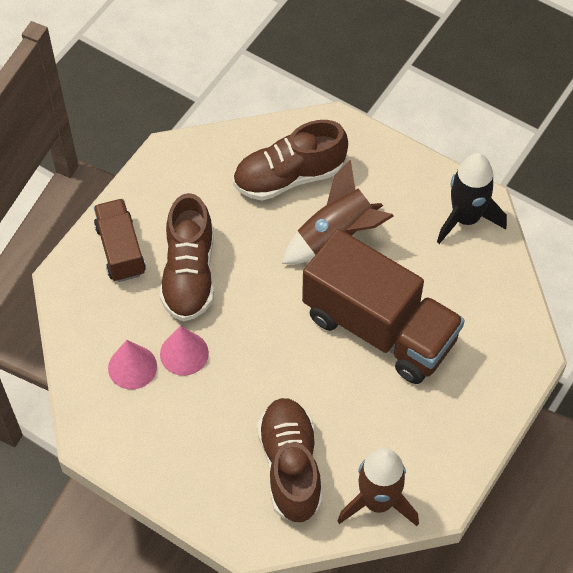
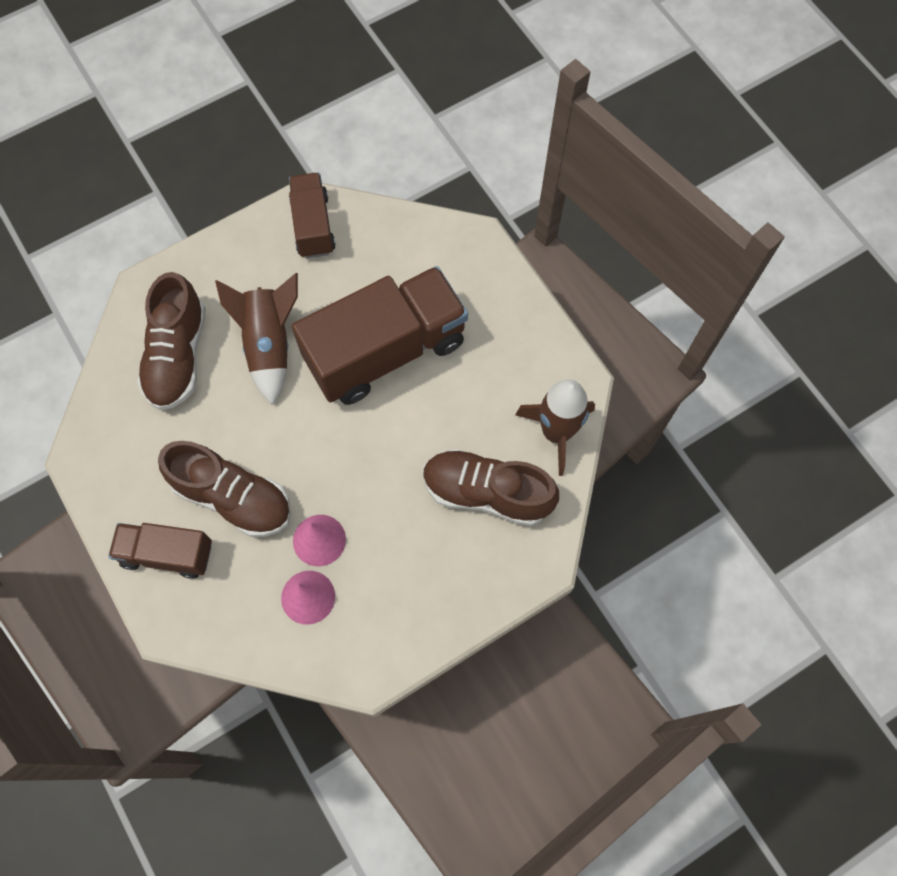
camera: 65 degrees left, 10 degrees up
black rocket [437,153,507,244] -> brown truck [289,173,336,258]

